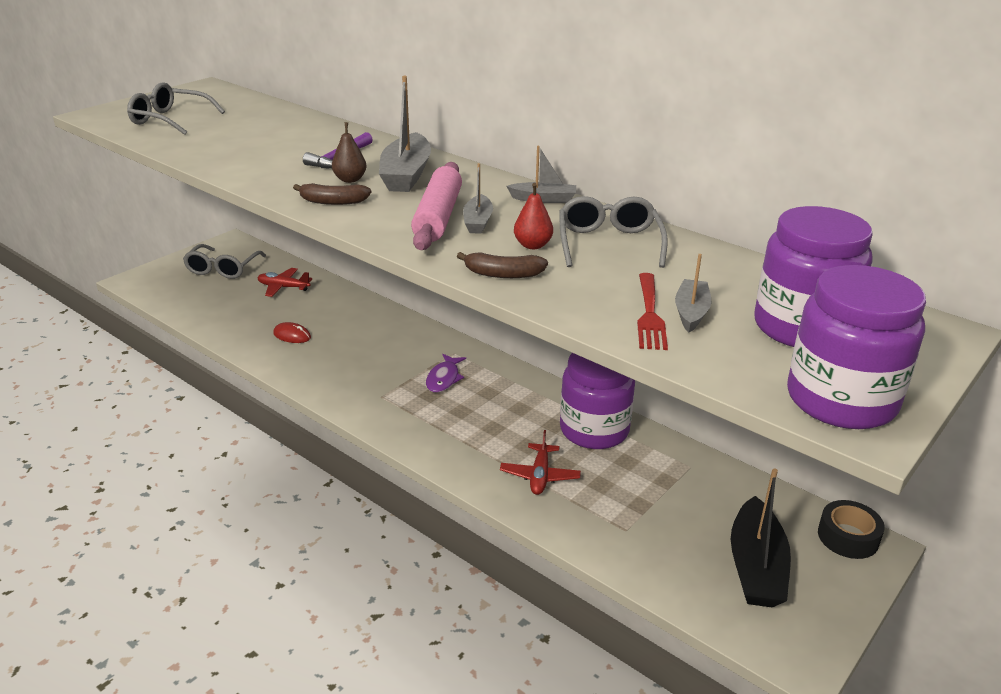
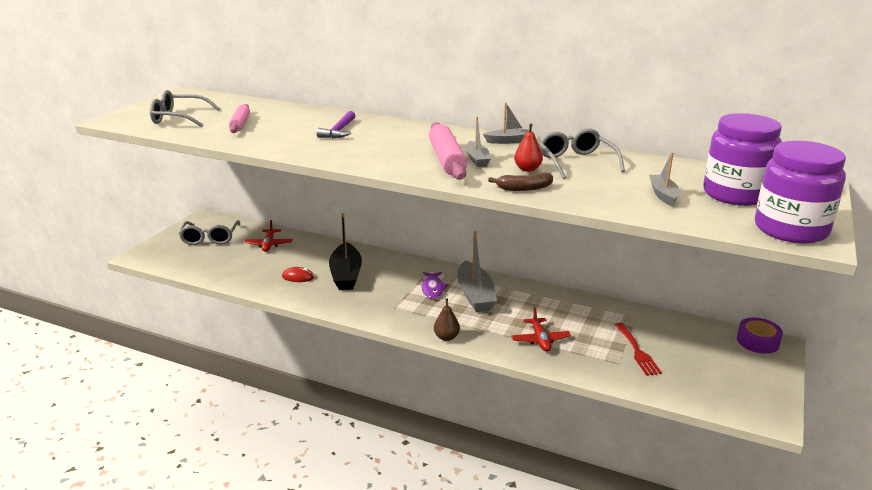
camera: 15 degrees left, 5 degrees down
red plane [258,268,312,297] -> red plane turned 90 degrees counterclockwise [244,220,293,252]
brown banana [293,183,371,205] -> none
brown pear [332,122,366,183] -> brown pear moved to [434,298,460,341]
grey boat [379,76,431,192] -> grey boat moved to [457,231,497,312]
purple jar [560,353,635,449] -> none
red fork [637,273,668,350] -> red fork moved to [615,322,662,376]
black boat [731,469,791,607] -> black boat moved to [329,213,362,290]
black tape [818,500,885,559] -> purple tape [737,317,783,354]
none -> pink rolling pin [229,104,250,133]

